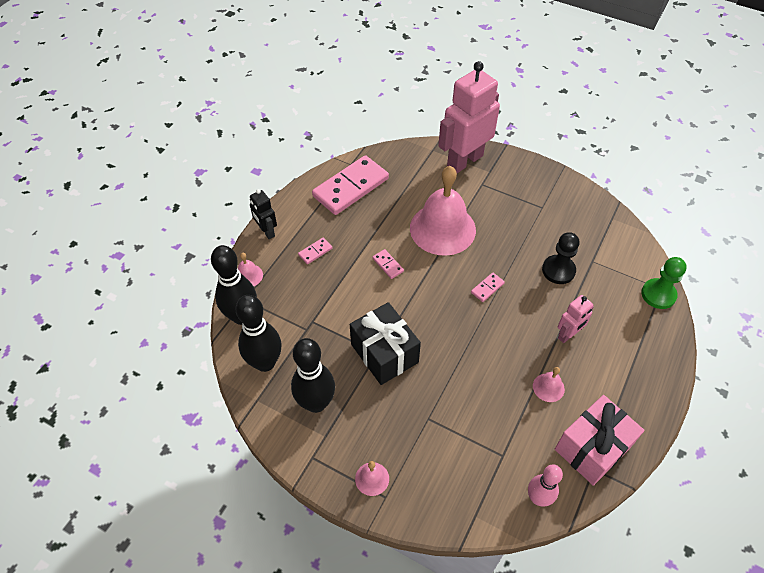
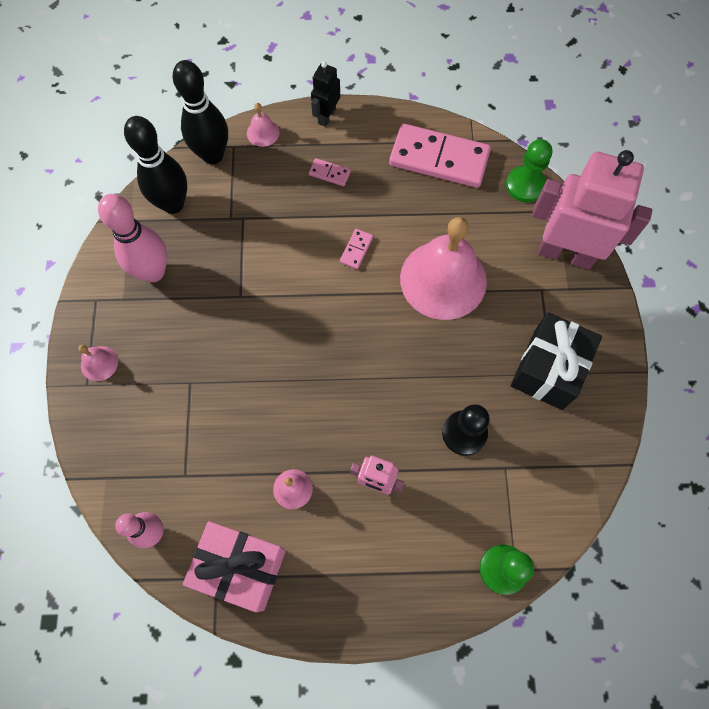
camera: 60 degrees right, 15 degrees up
black bowling pin [291,338,335,413] -> pink bowling pin [98,194,167,282]
black gift [350,302,421,385] -> black gift moved to [511,312,602,410]
pink domino [471,273,505,302] -> none
none -> green pawn [506,139,552,202]

